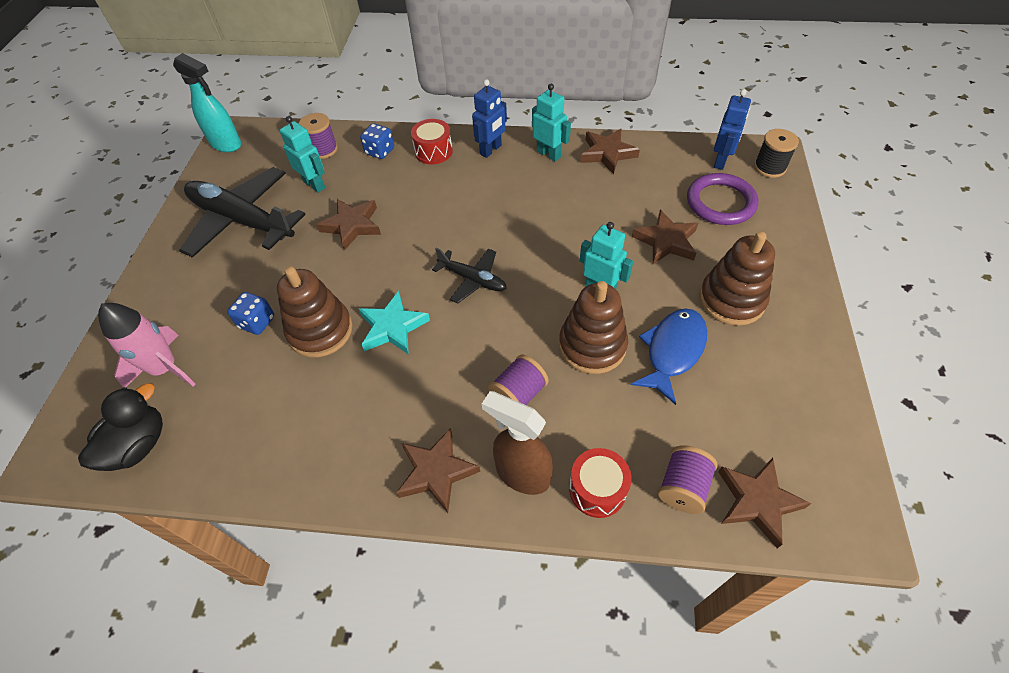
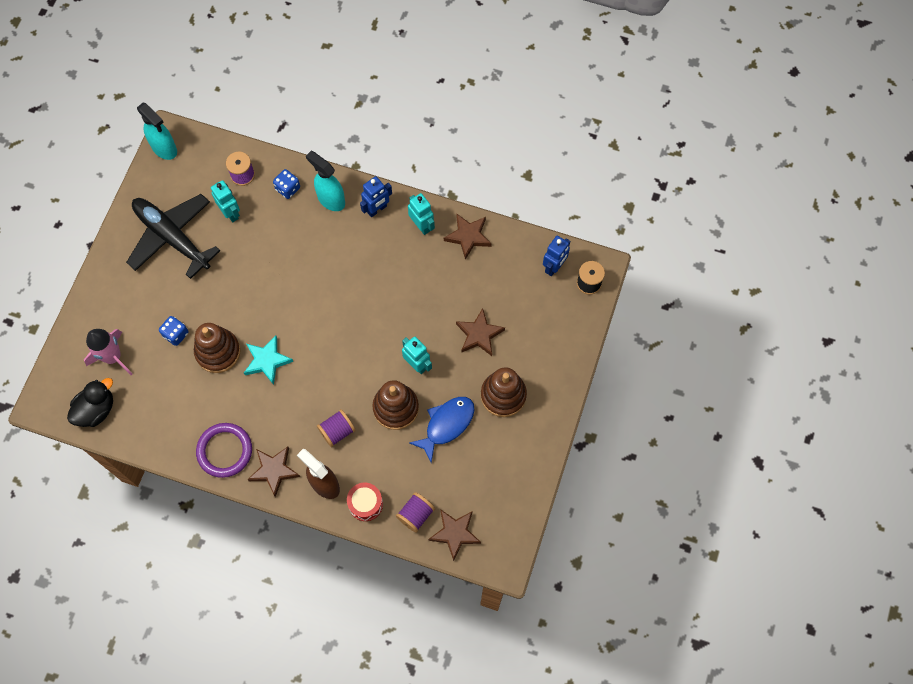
camera: 10 degrees right, 15 degrees up
brown star [316,199,381,250] -> none
red drum [411,119,453,164] -> turquoise spray bottle [306,151,345,211]
black plane [432,248,506,304] -> none
purple ring [687,173,759,225] -> purple ring moved to [196,423,252,478]

